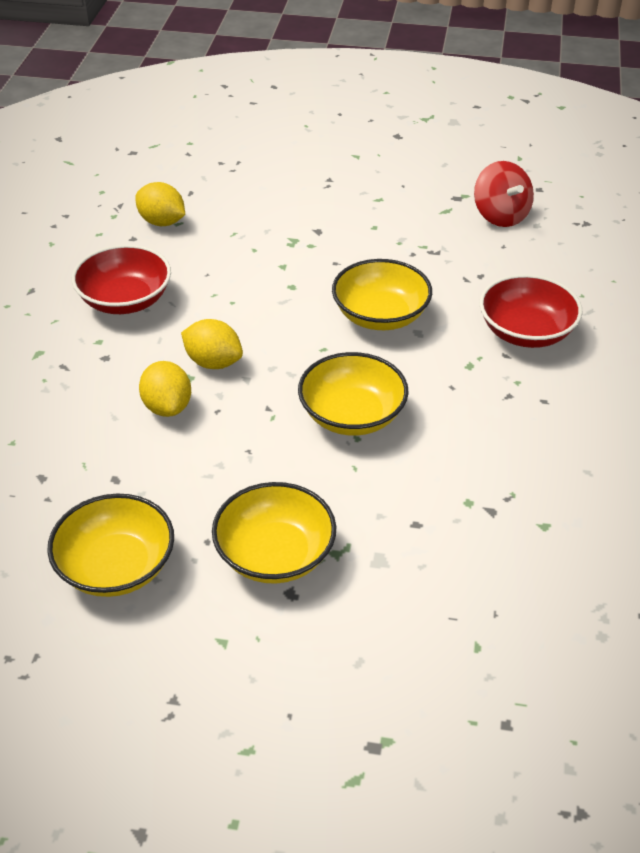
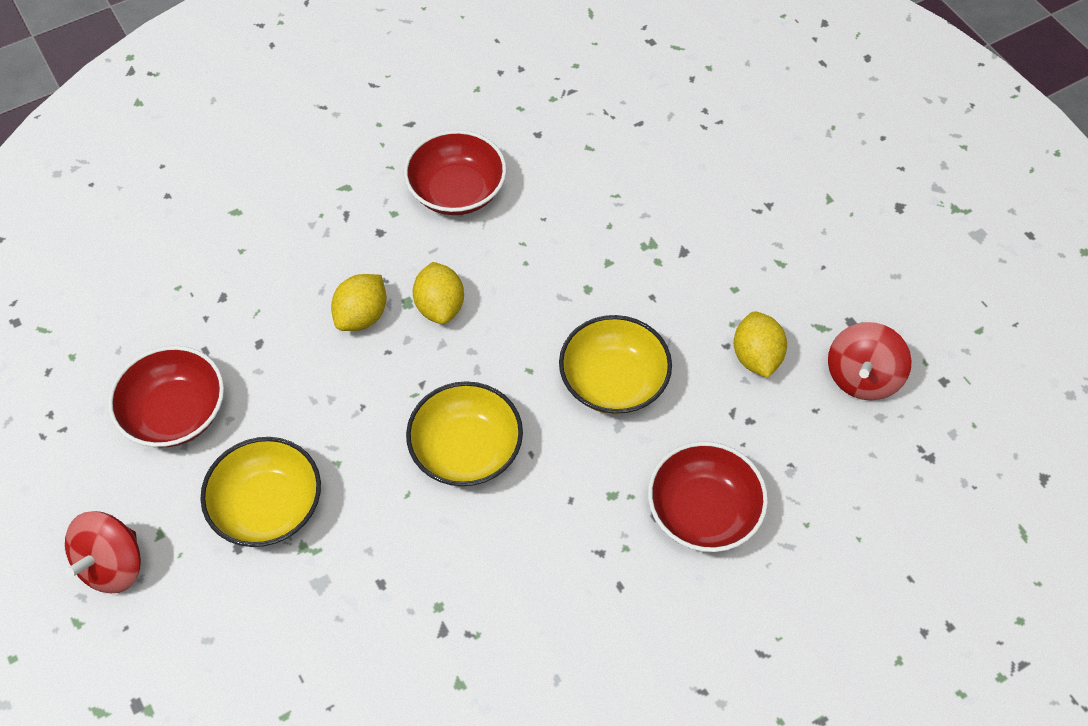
camera: 50 degrees right, 15 degrees up
yellow bowl [47,494,174,597] -> red bowl [108,346,224,447]
yellow lemon [135,182,185,226] -> yellow lemon moved to [734,311,787,378]
none -> red spinning top [65,511,141,593]

